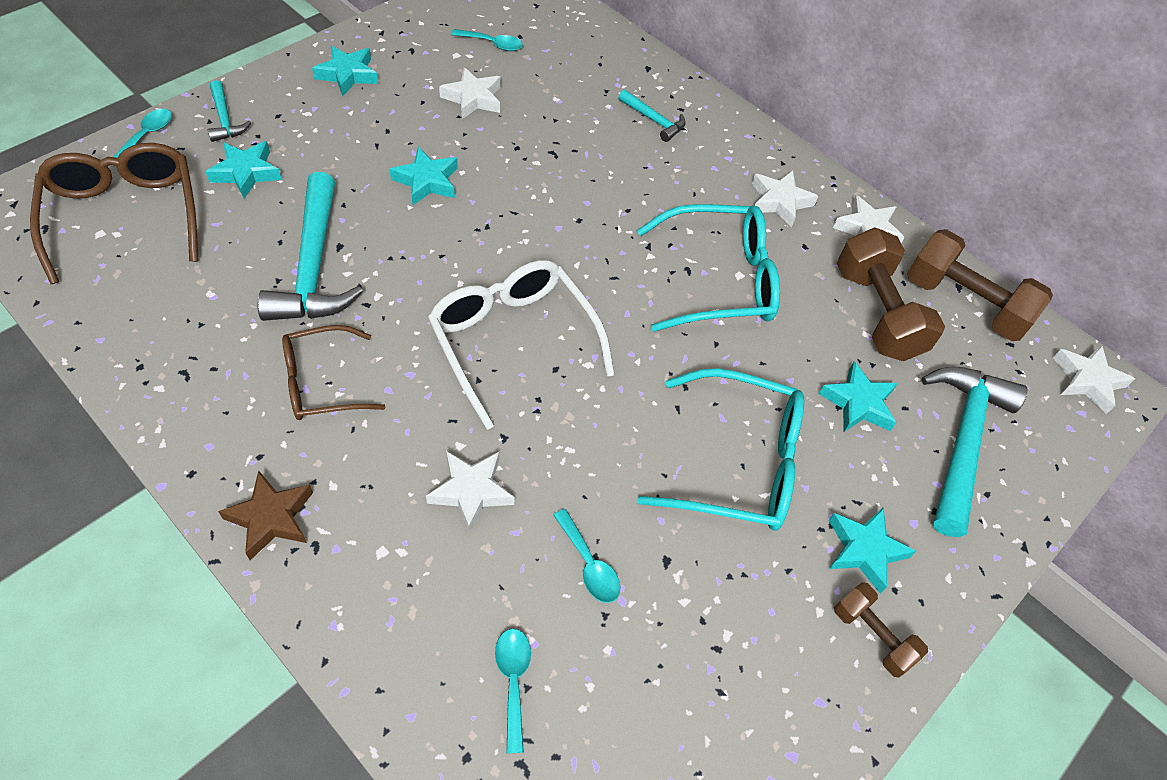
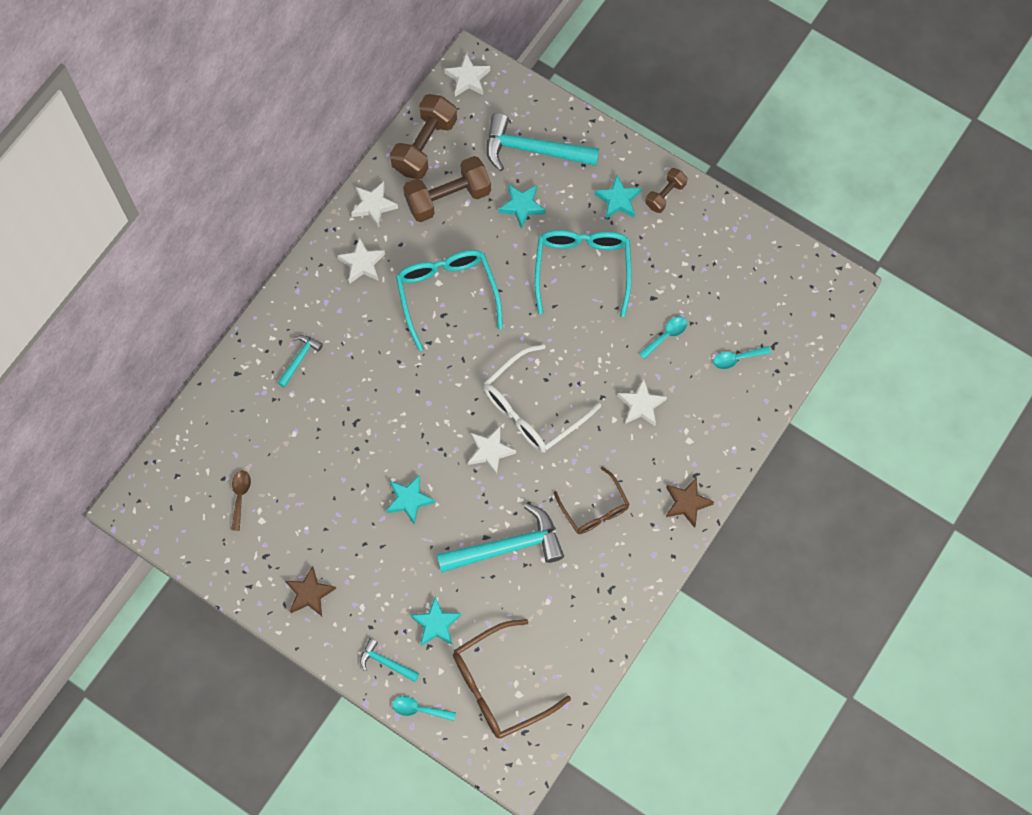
camera: 95 degrees left, 15 degrees up
turquoise hammer [208,80,251,142] -> turquoise hammer turned 120 degrees counterclockwise [360,638,419,682]
turquoise star [312,46,378,96] -> brown star [285,566,336,616]
white star [439,67,501,119] -> white star moved to [468,426,516,476]
turquoise spoon [451,29,523,51] -> brown spoon [231,471,251,531]

